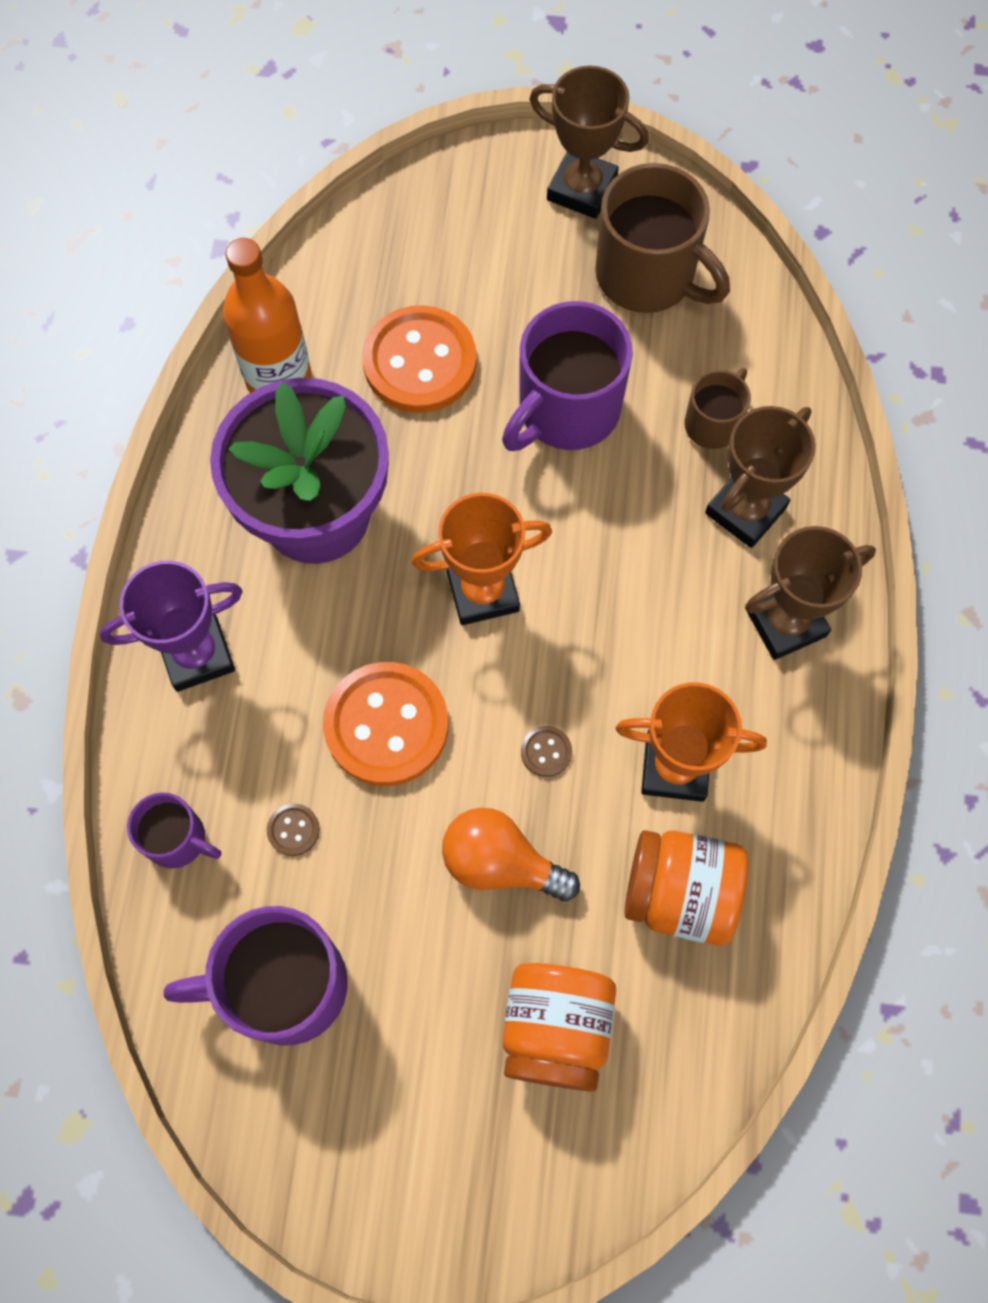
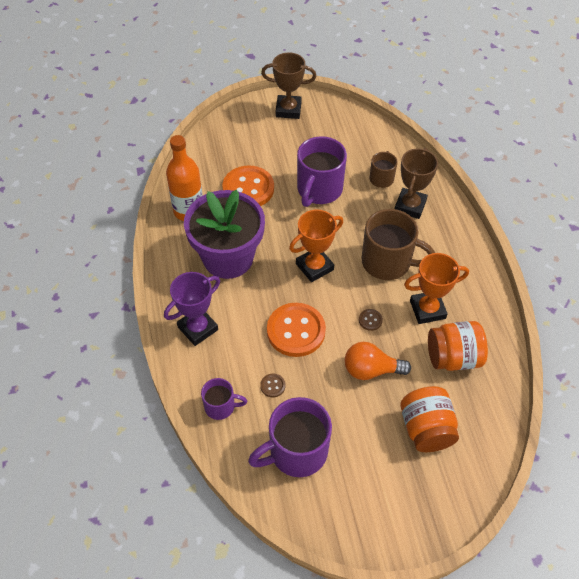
camera: 20 degrees left, 15 degrees down
brown mug [595,163,730,313] -> brown mug moved to [362,209,435,280]
brown trophy [745,526,876,660] -> none

